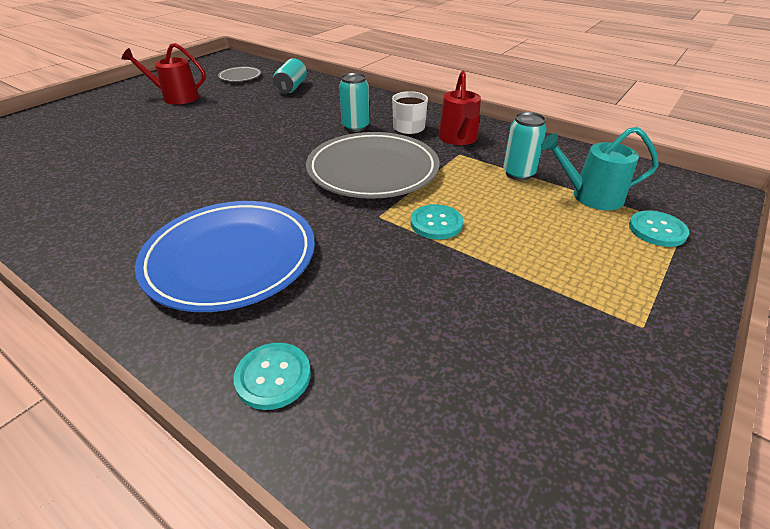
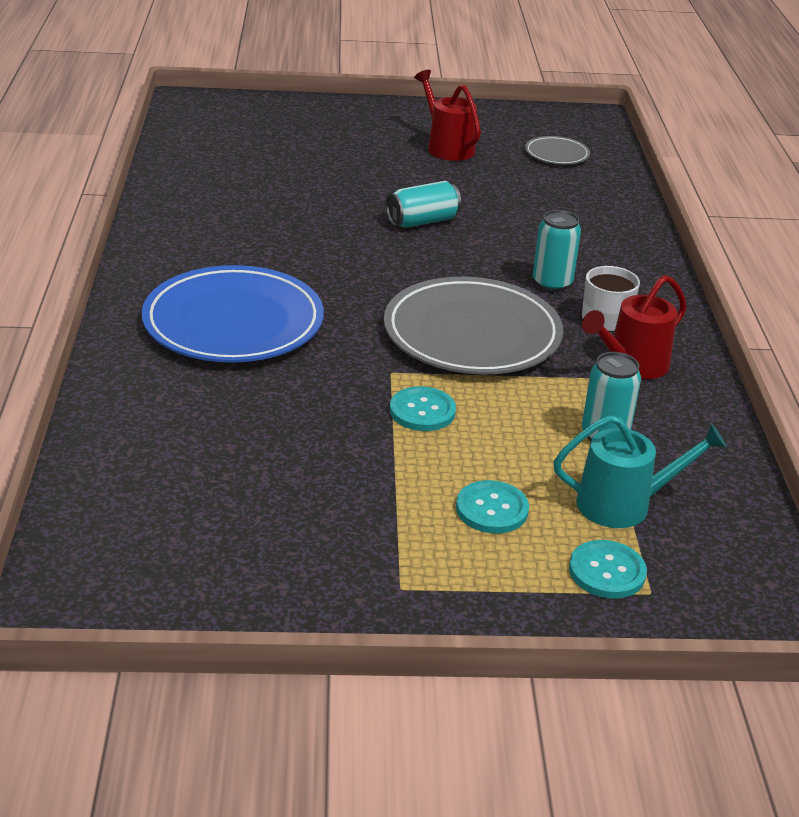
camera: 50 degrees right, 5 degrees down
turquoise button [233,343,311,410] -> turquoise button moved to [456,480,529,533]
turquoise can [273,58,307,94] -> turquoise can moved to [386,181,461,228]
turquoise watering can [541,127,659,210] -> turquoise watering can turned 120 degrees clockwise [554,415,727,528]

